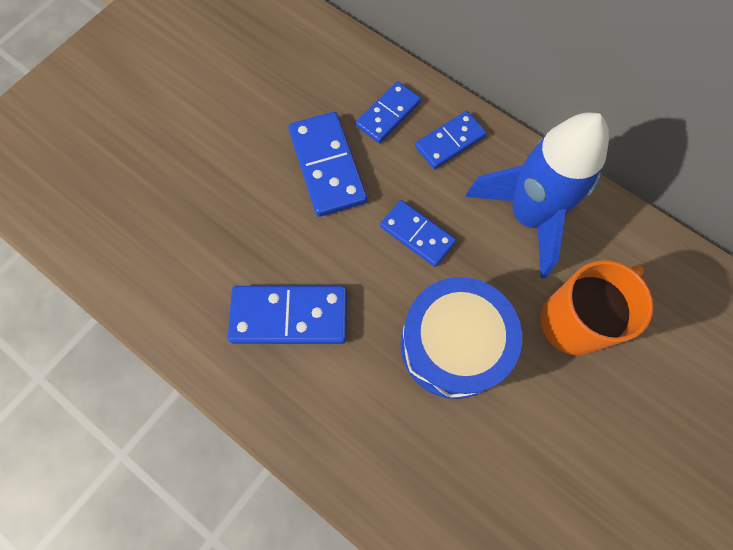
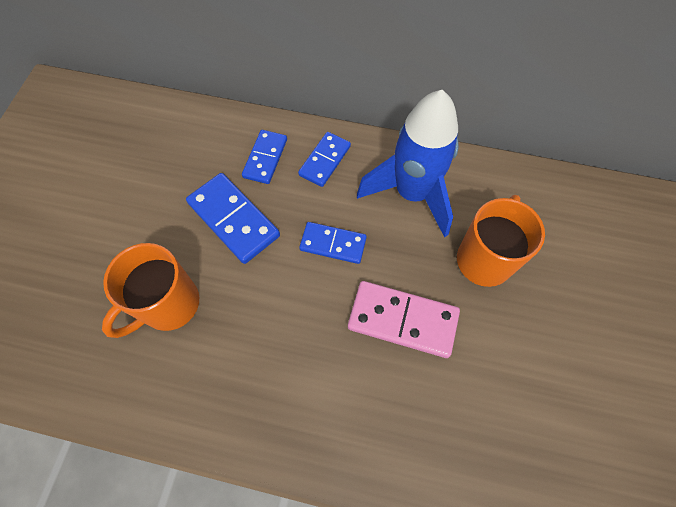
camera: 25 degrees left, 5 degrees down
blue domino [228,286,347,344] -> none
blue drum [401,277,522,399] -> pink domino [348,281,460,358]
none -> orange mug [102,243,199,338]

